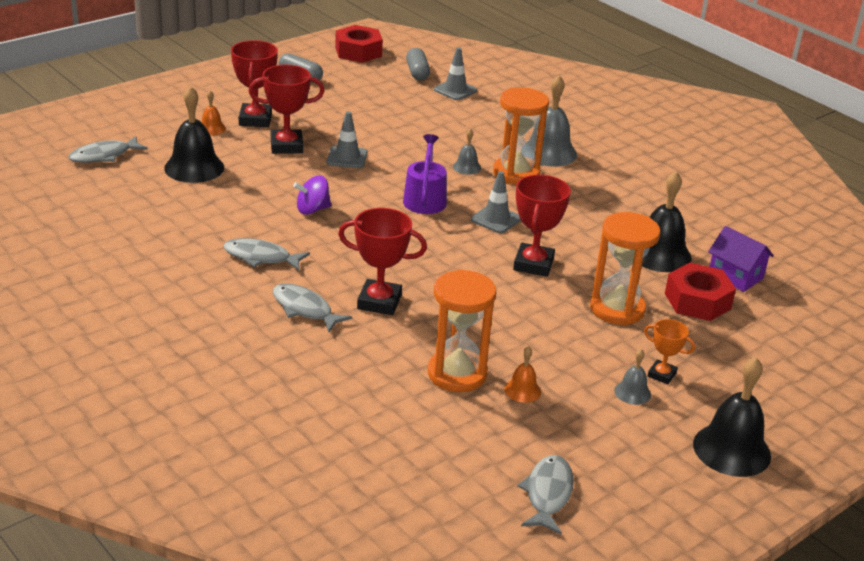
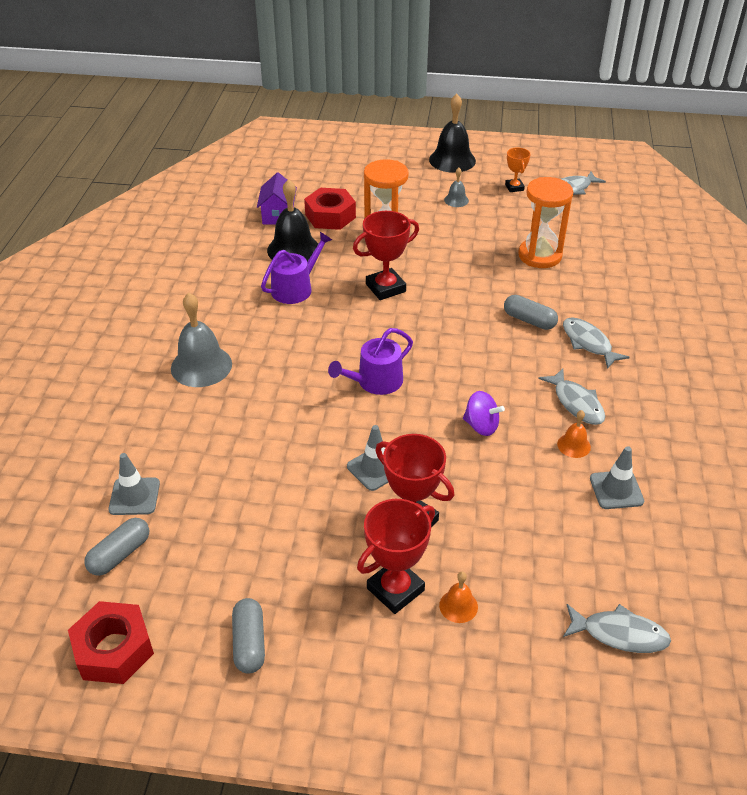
camera: 130 degrees left, 10 degrees up
black bell [164,86,224,183] -> none
grey fish [273,284,352,332] -> grey fish turned 150 degrees clockwise [563,318,630,369]
red trophy [338,208,427,315] -> grey capsule [504,295,558,330]
grey bell [453,129,481,175] -> none
grey traffic cone [471,171,521,233] -> grey traffic cone moved to [590,446,644,509]
orange hourglass [493,87,549,184] -> none
orange bell [504,346,541,403] -> orange bell moved to [557,410,591,458]
orange trophy [644,319,695,384] -> orange trophy moved to [505,147,531,192]
none -> purple watering can [261,232,332,304]

